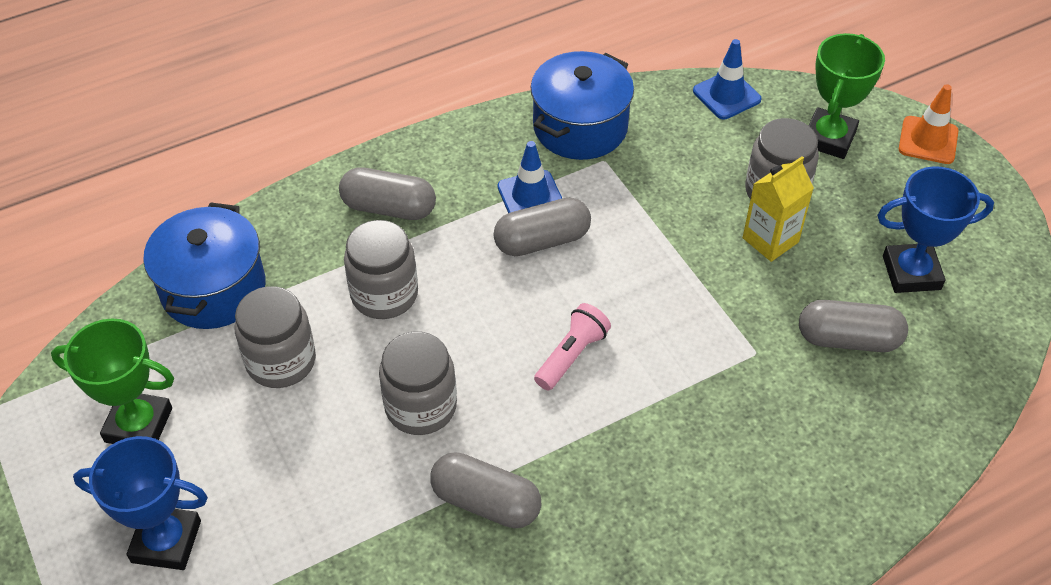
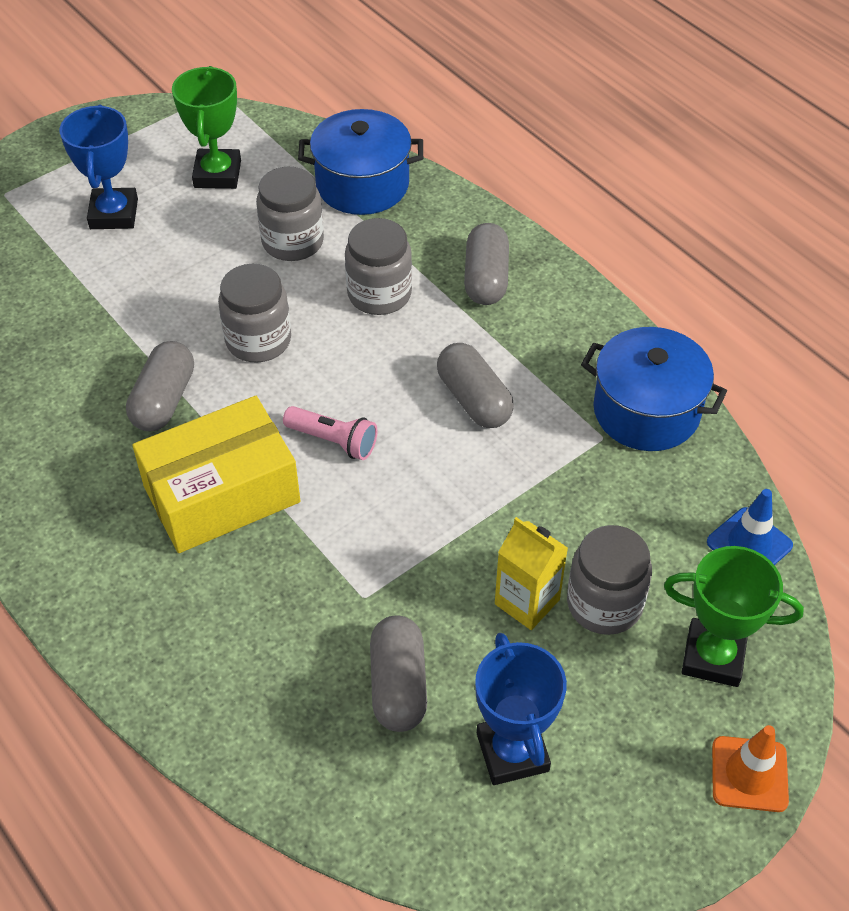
camera: 80 degrees right, 0 degrees up
blue traffic cone [498,141,562,213] -> none
none -> yellow box [132,396,300,553]

